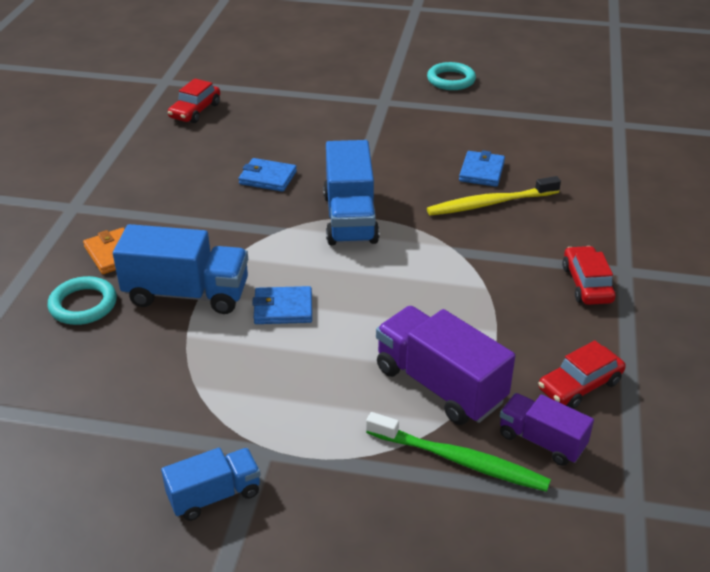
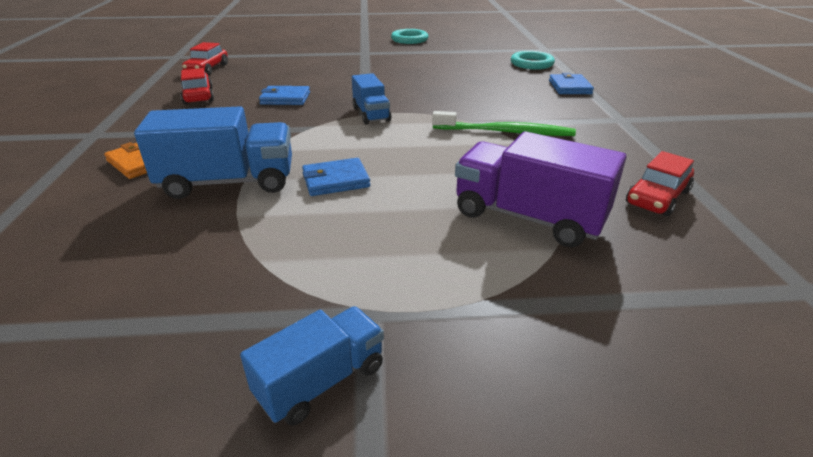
camera: 15 degrees left, 5 degrees down
turquoise ring [48,276,117,325] -> turquoise ring moved to [511,51,555,70]
blue truck [323,140,379,245] -> blue truck [352,73,391,124], size x0.59
green toothbrush [366,412,551,492] -> green toothbrush moved to [432,111,576,136]
yellow toothbrush [427,176,561,216] -> none
blue wallet [459,150,505,187] -> blue wallet moved to [549,73,594,94]
purple truck [500,393,594,466] -> none
red car [562,246,616,305] -> red car moved to [180,68,214,105]

